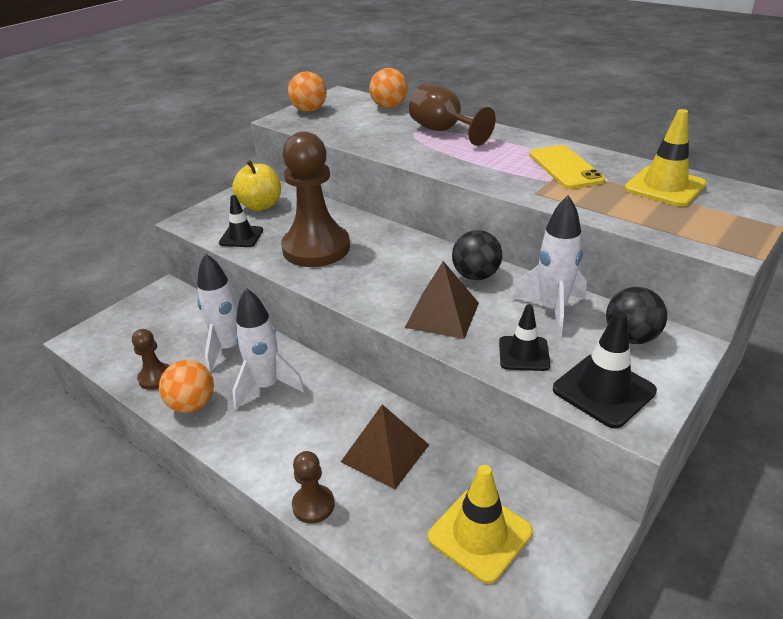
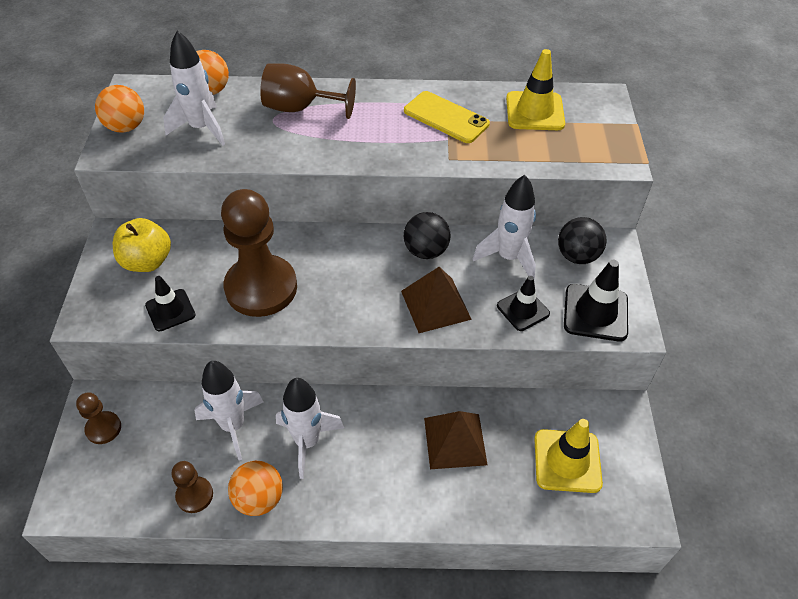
camera: 40 degrees left, 15 degrees up
brown pawn [292,451,335,524] -> brown pawn moved to [76,392,121,444]
none -> white rocket [163,30,225,146]

